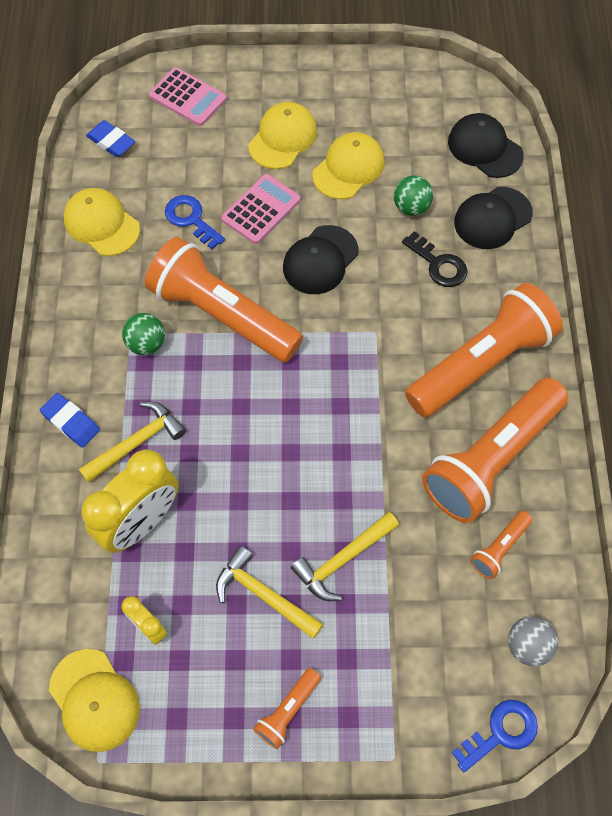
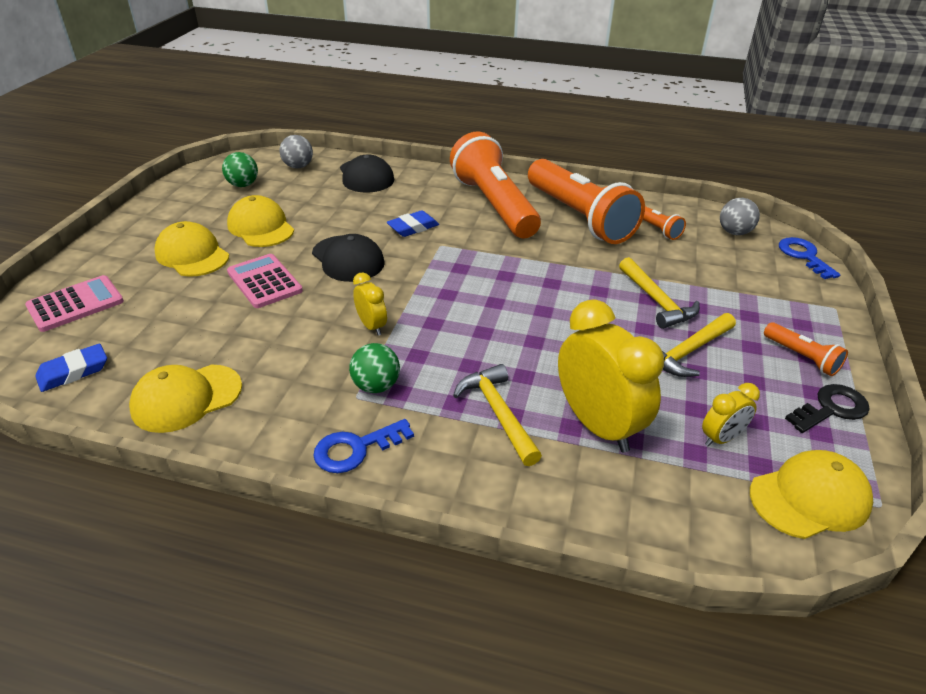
camera: 75 degrees left, 25 degrees down
blue eraser [40,393,100,447] -> blue eraser moved to [387,210,439,237]
orange flashlight [145,237,303,362] -> yellow clock [353,273,387,336]
blue key [165,195,225,249] -> blue key moved to [313,419,414,473]
green ball [394,175,433,216] -> green ball moved to [222,152,258,187]
black key [402,231,467,287] -> black key moved to [785,384,870,433]
black cap [448,113,524,178] -> grey ball [280,135,313,168]

